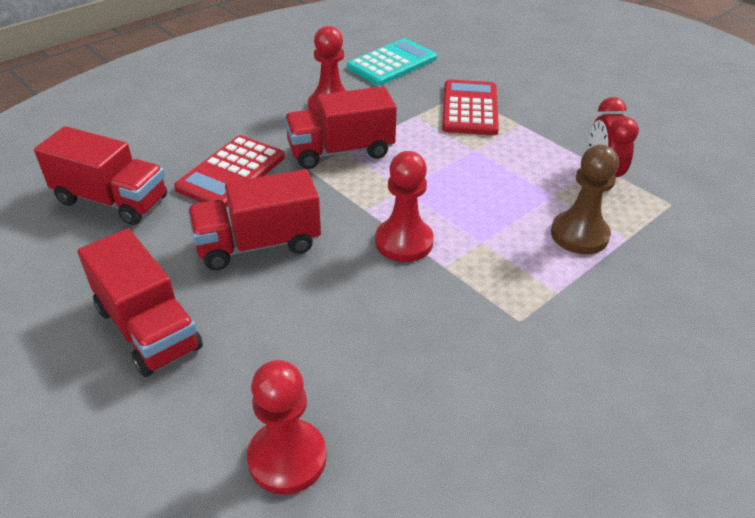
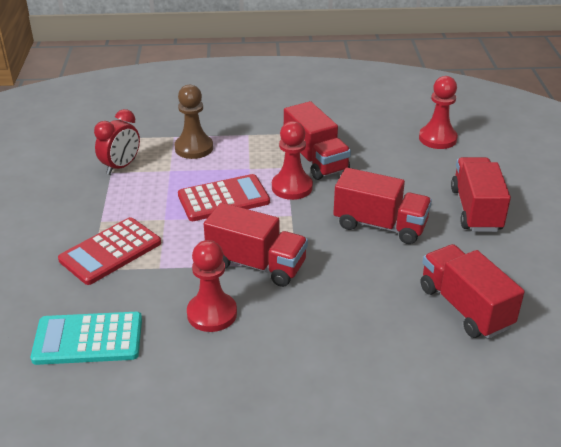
camera: 140 degrees left, 5 degrees down
red calculator [174,135,285,207] -> red calculator moved to [178,174,270,221]
none -> red truck [284,101,351,180]

